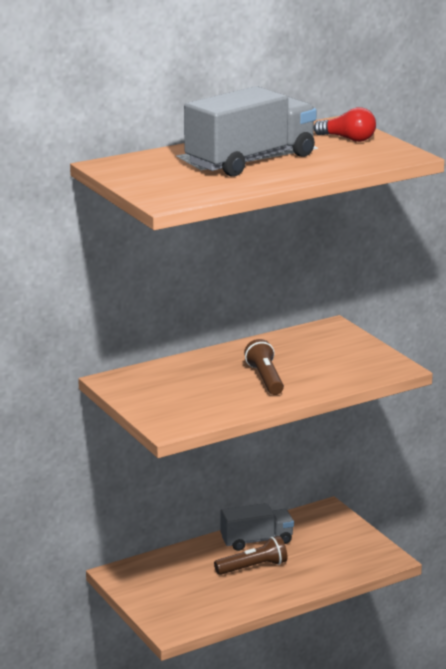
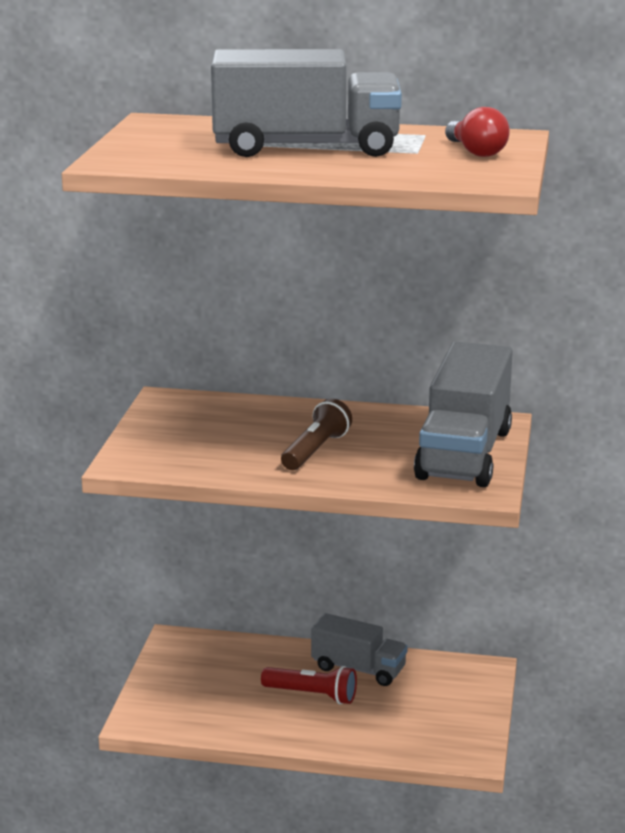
camera: 40 degrees right, 0 degrees up
brown flashlight [214,536,287,575] -> red flashlight [261,666,357,704]
none -> grey truck [414,341,513,487]

